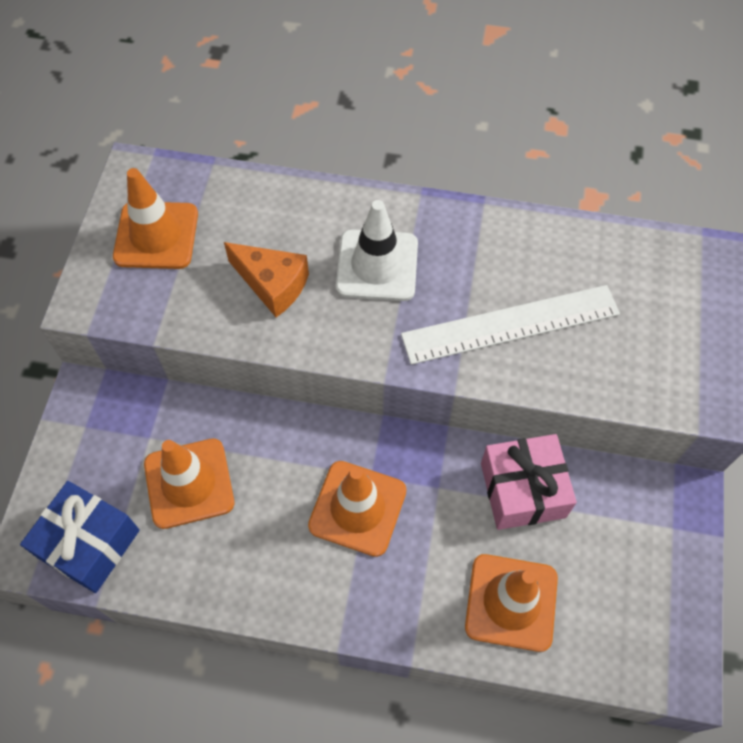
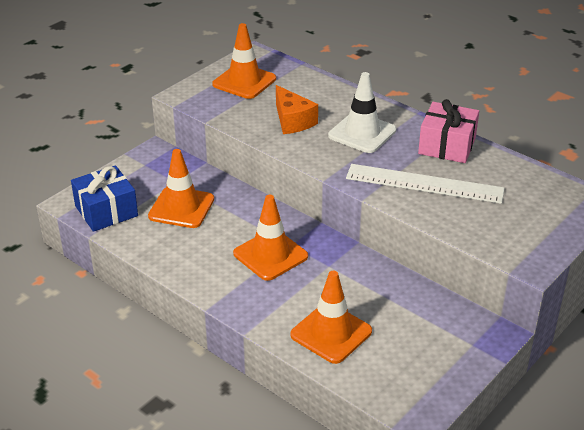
camera: 30 degrees right, 25 degrees down
pink gift [481,434,577,530] -> pink gift moved to [418,99,479,163]

